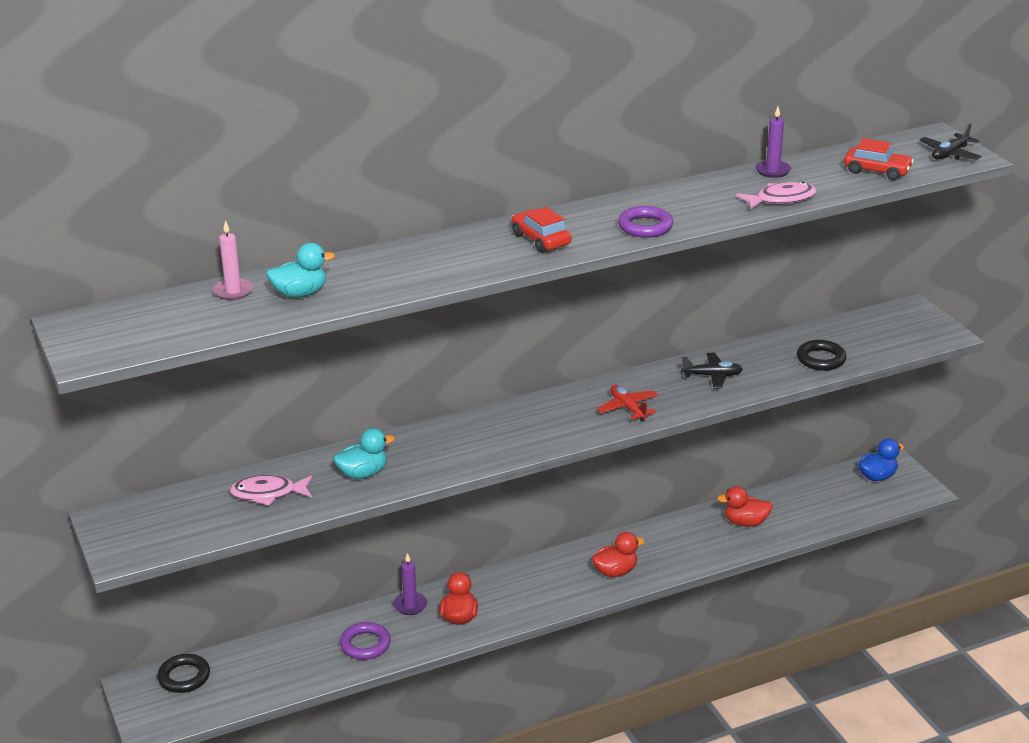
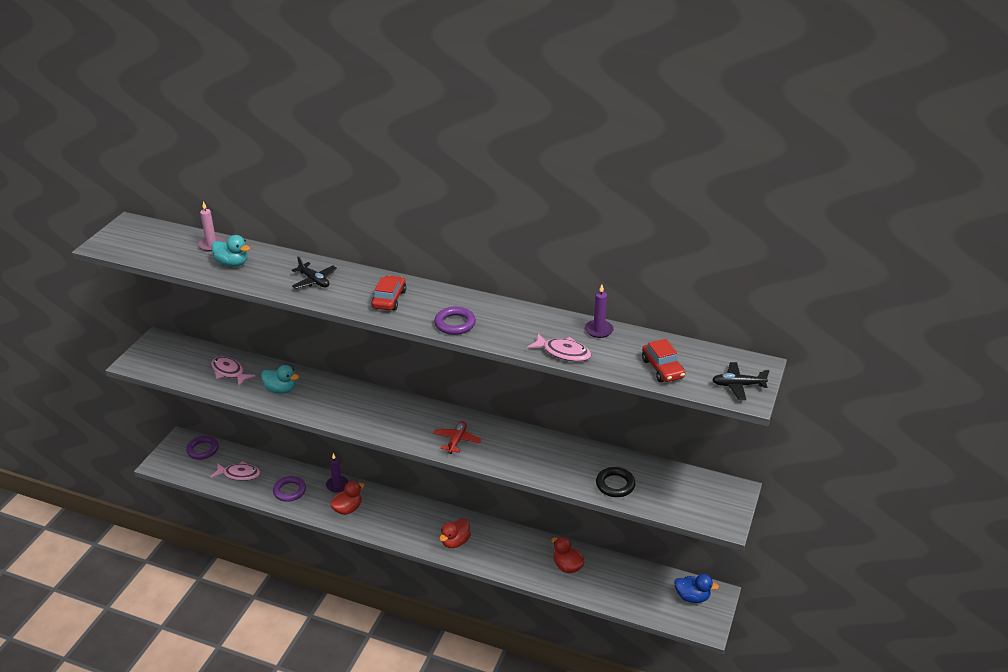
camera: 45 degrees right, 5 degrees up
black ring [157,654,210,693] -> purple ring [186,436,219,460]
red duck [591,532,645,577] -> red duck turned 105 degrees clockwise [439,518,471,548]
black plane [681,353,743,389] -> black plane moved to [292,256,337,289]
none -> pink fish [211,461,261,481]

